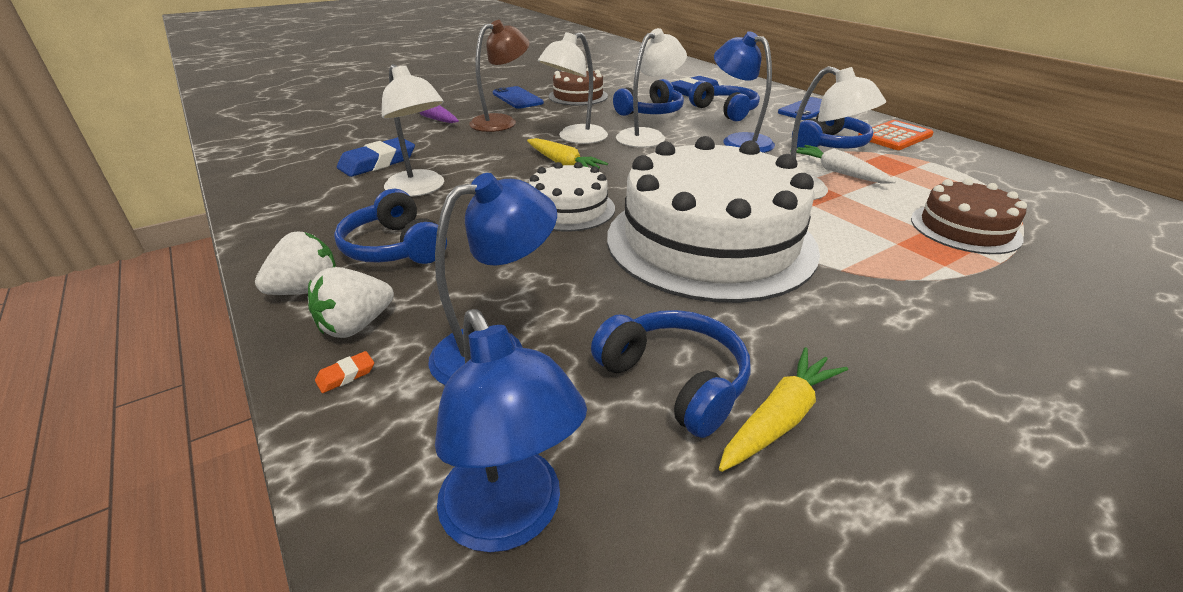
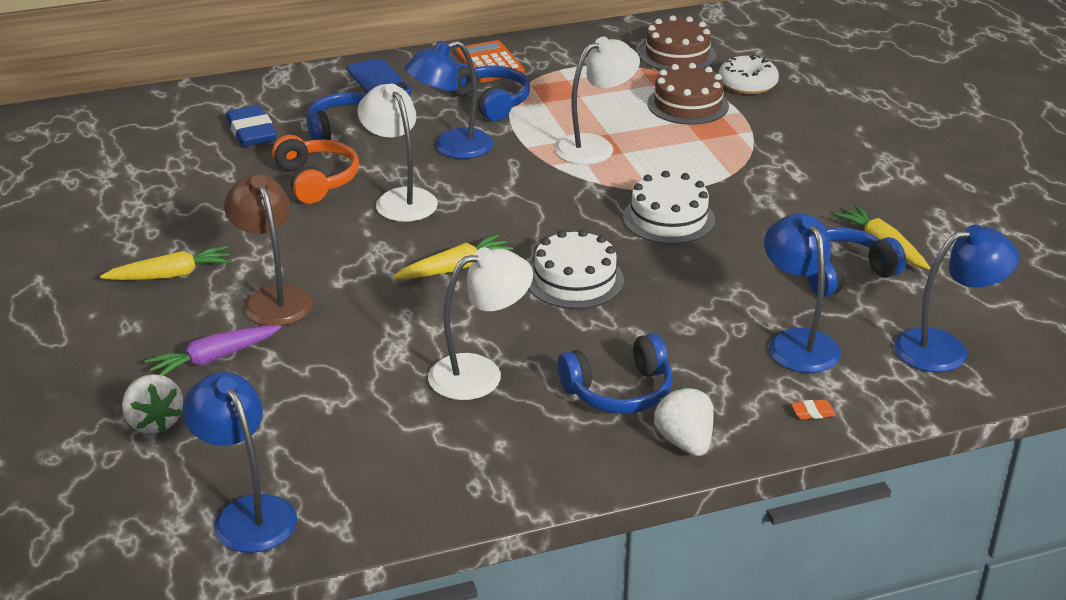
camera: 75 degrees left, 0 degrees up
white strawberry [308,267,394,338] -> white strawberry moved to [122,374,183,434]
orange eraser [315,351,374,393] -> orange eraser turned 75 degrees counterclockwise [791,400,836,419]
blue eraser [337,137,415,177] -> none
blue phone [493,86,544,109] -> yellow carrot [100,245,232,280]
white lamp [538,32,608,144] -> none
brown cake [549,68,608,106] -> brown cake moved to [639,15,716,70]
white cake [607,136,820,303] -> white cake [623,171,715,244], size x0.49
blue headphones [613,79,684,116] -> orange headphones [272,135,359,204]
white carrot [796,145,896,183] -> none
none -> blue lamp [182,372,297,553]
none -> white donut [718,54,779,95]

